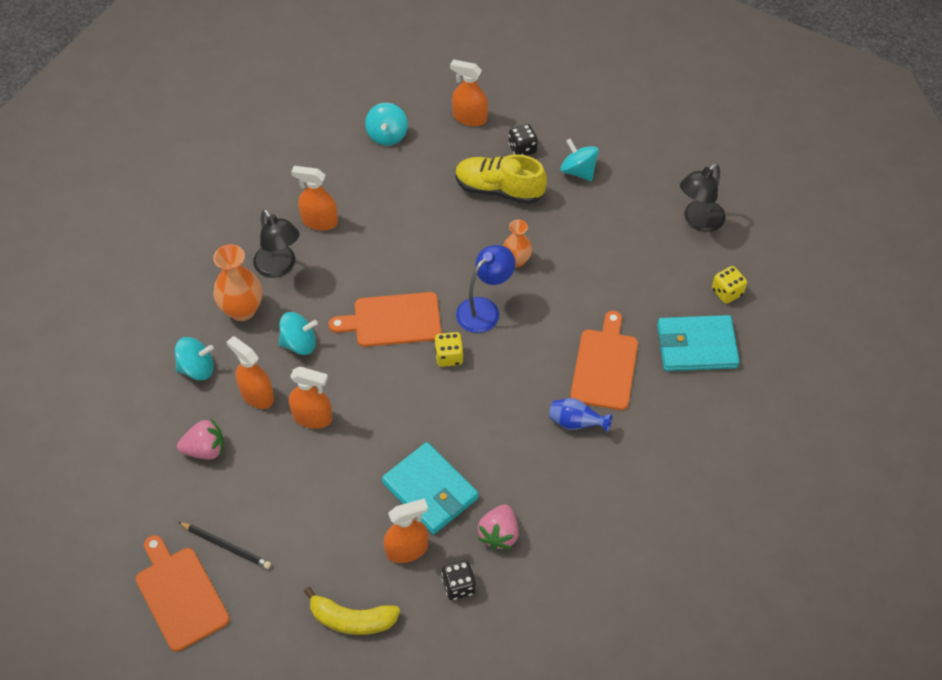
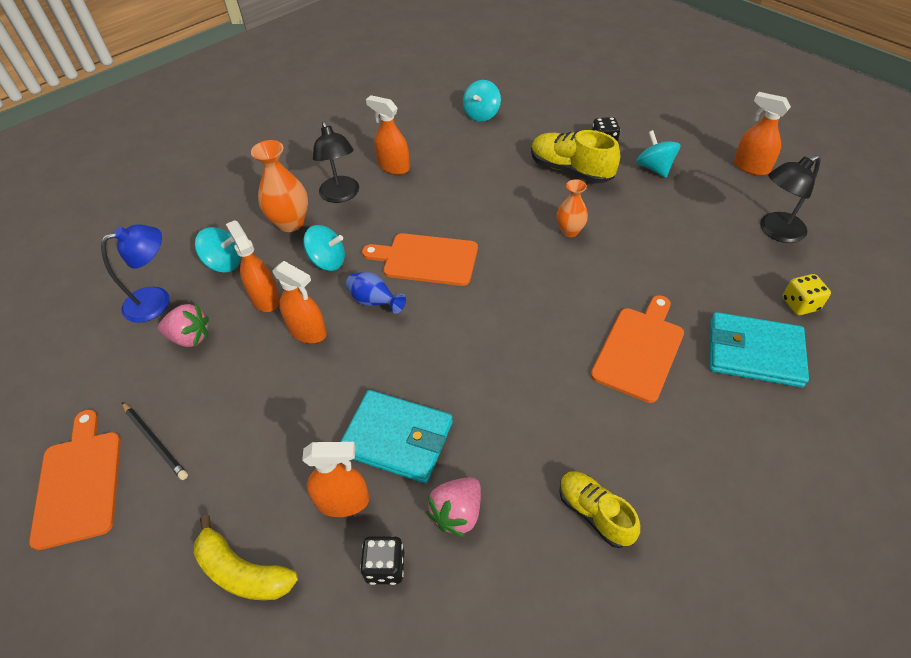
camera: 20 degrees right, 5 degrees down
turquoise wallet [382,442,479,534] -> turquoise wallet turned 45 degrees counterclockwise [340,390,453,483]
yellow dice [435,332,464,367] -> none
orange spray bottle [450,59,488,126] -> orange spray bottle moved to [734,92,791,175]
blue lamp [456,245,515,333] -> blue lamp moved to [101,225,170,323]
blue vase [549,398,612,433] -> blue vase moved to [346,272,406,314]
none -> yellow shoe [559,471,640,548]

